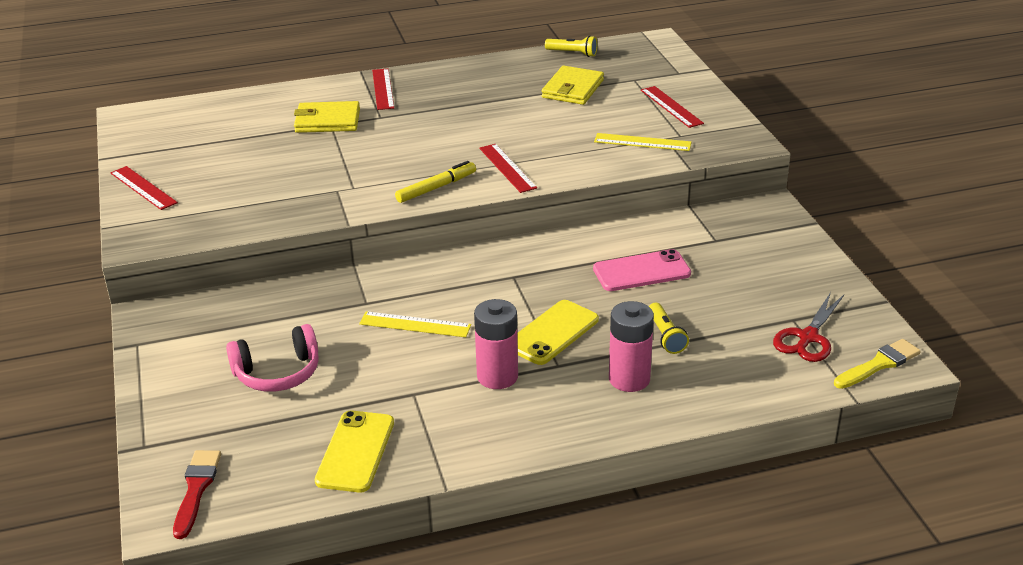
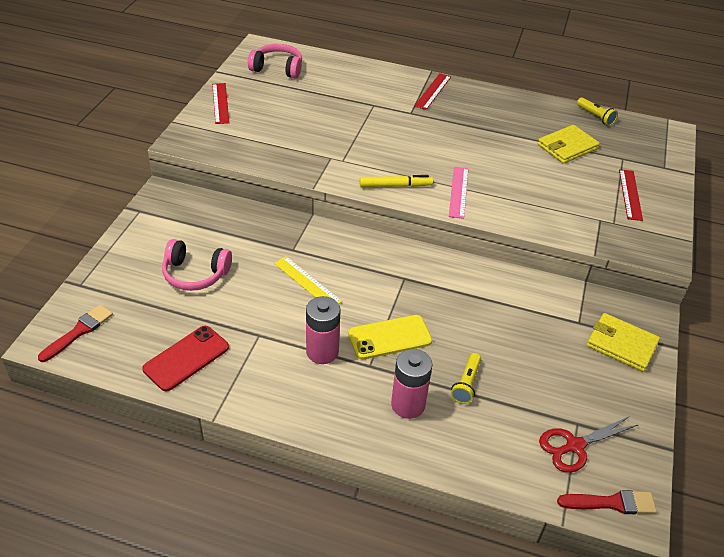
camera: 30 degrees right, 10 degrees up
yellow wallet [294,101,360,133] -> yellow wallet moved to [587,313,660,372]
yellow phone [315,410,394,493] -> red phone [142,326,229,392]
red ruler [479,144,537,193] -> pink ruler [449,167,468,219]
pink phone [593,249,691,291] -> none
yellow ruler [594,133,692,151] -> none
yellow brush [834,339,921,389] -> red brush [557,490,657,514]
none -> pink headphones [248,44,302,79]

